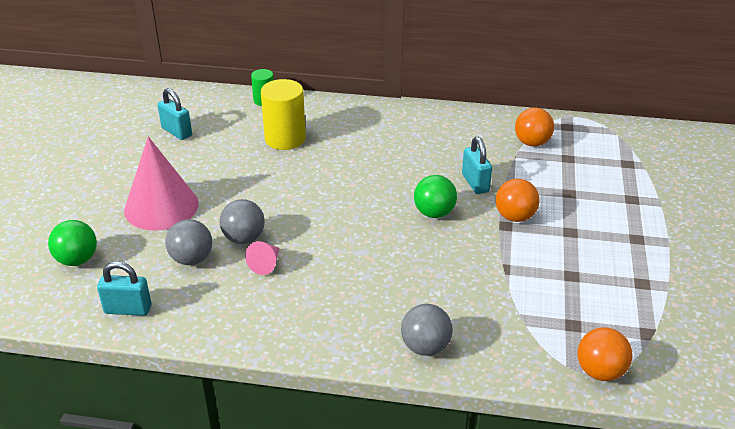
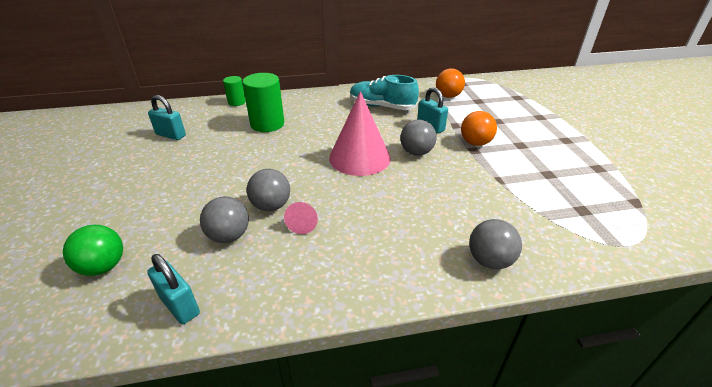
camera: 20 degrees left, 0 degrees up
turquoise padlock [97,261,151,316] -> turquoise padlock turned 60 degrees clockwise [147,254,200,324]
pink cone [124,137,199,231] -> pink cone moved to [329,91,391,176]
yellow cylinder [261,79,306,150] -> green cylinder [242,73,284,132]
green ball [414,175,457,218] -> grey ball [400,120,436,156]
orange ball [577,327,632,381] -> none
none -> turquoise shoe [350,75,419,110]

